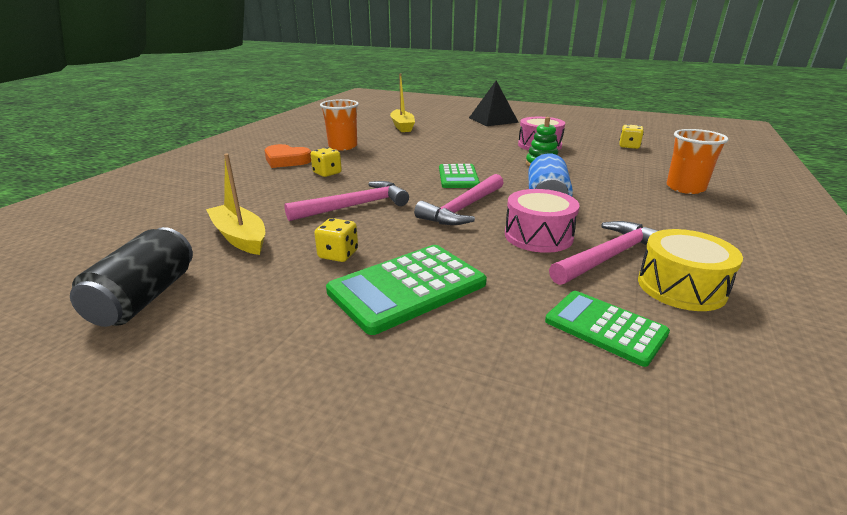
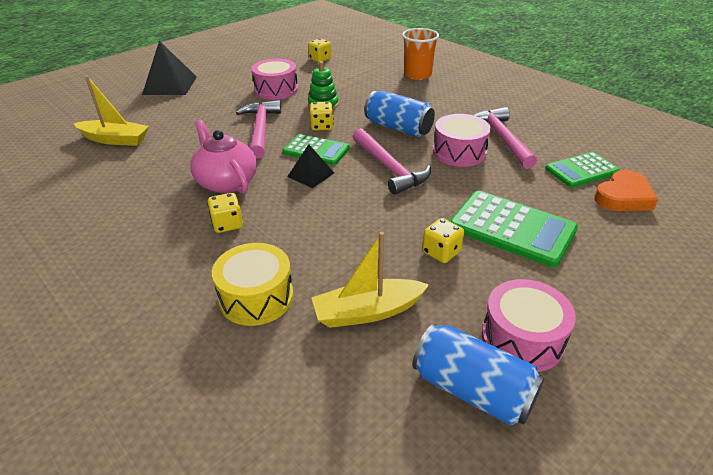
camera: 65 degrees left, 10 degrees up
black can [70,227,193,327] -> blue can [412,324,544,425]
orange heart [265,144,311,168] -> orange heart moved to [594,170,658,211]
pink hammer [284,181,409,221] -> pink hammer moved to [236,100,281,158]
orange cup [320,99,359,150] -> none
green calculator [326,245,487,335] -> green calculator turned 45 degrees counterclockwise [450,191,578,268]
yellow drum [638,229,743,311] -> yellow drum moved to [212,243,294,326]
none -> pink teapot [190,120,257,194]
none -> black pyramid [287,144,334,188]
none -> yellow dice [310,102,334,131]
none -> pink drum [482,279,576,372]

